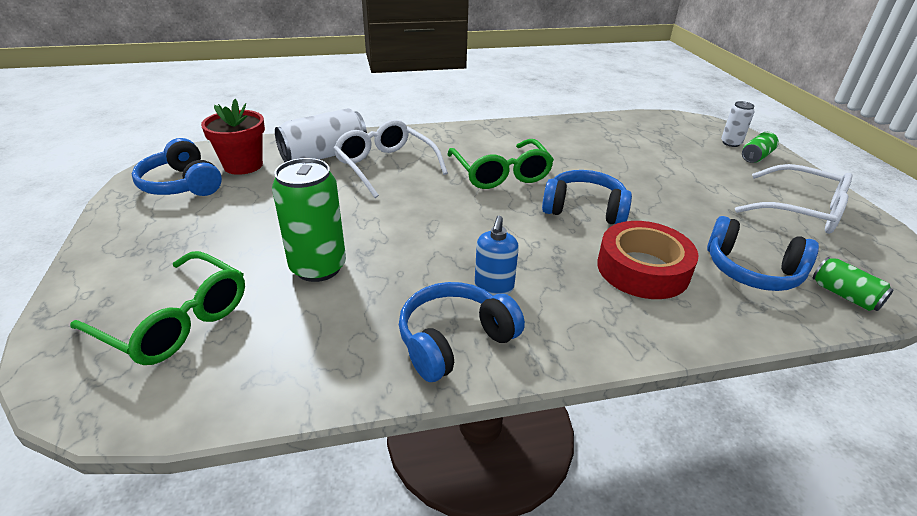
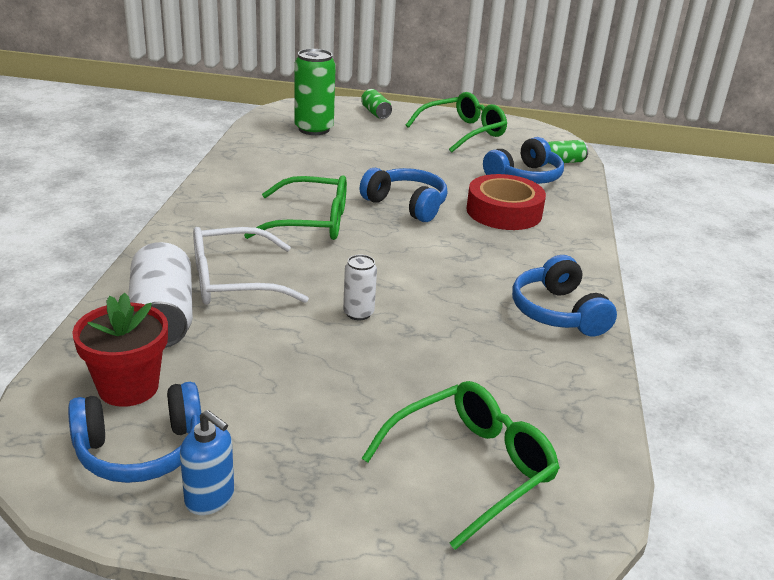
camera: 70 degrees left, 5 degrees down
green can [272,158,346,282] -> green can moved to [294,49,336,135]
blue soap dispenser [475,215,519,296] -> blue soap dispenser moved to [180,410,234,515]
blue headphones [542,170,632,224] -> blue headphones turned 90 degrees clockwise [360,168,447,222]
white can [721,101,755,147] -> white can moved to [343,255,377,320]
white glasses [735,164,852,234] -> green glasses [406,92,507,153]

